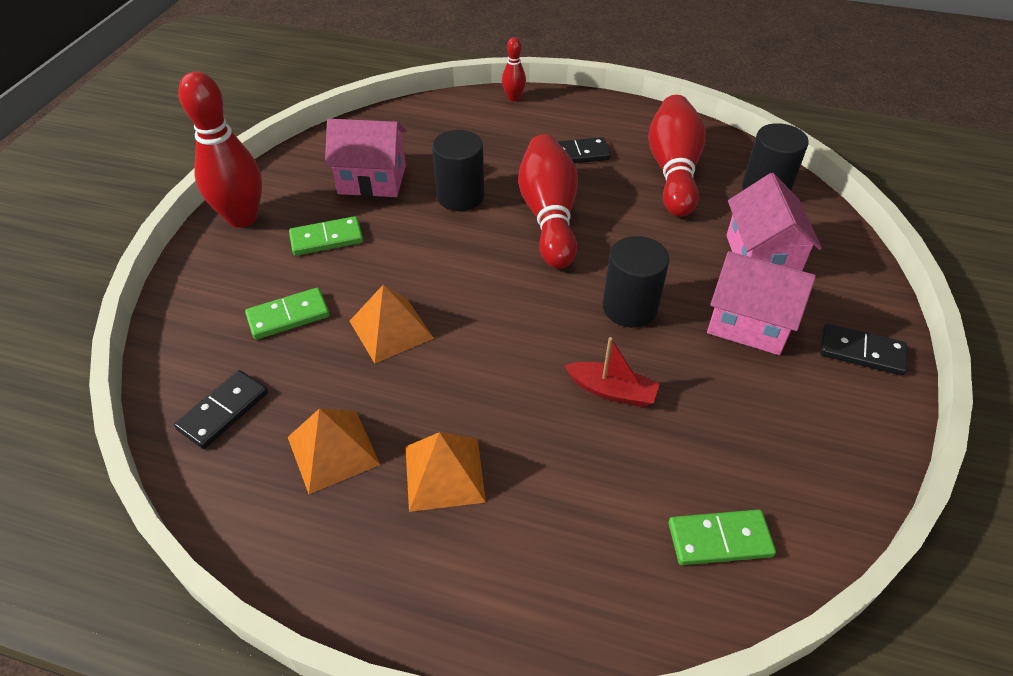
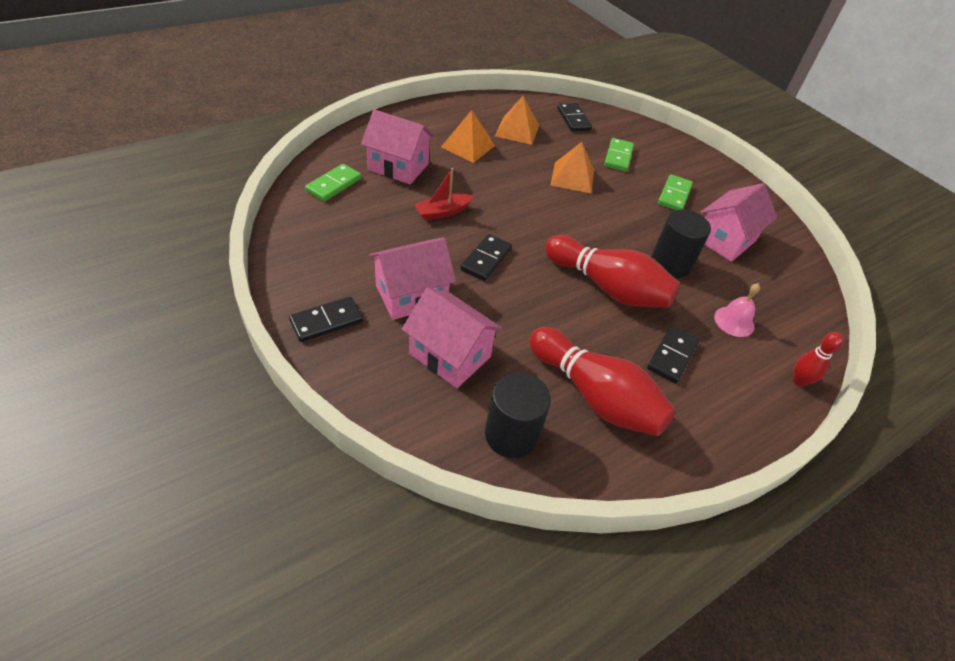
camera: 125 degrees right, 0 degrees up
red bowling pin [178,71,262,228] -> none
black cylinder [603,236,670,328] -> black domino [460,234,512,281]
none -> pink house [361,109,435,184]
none -> pink bell [714,283,760,337]

